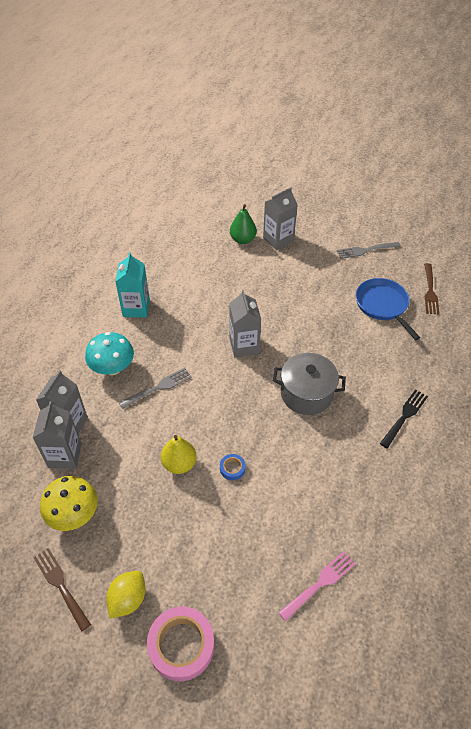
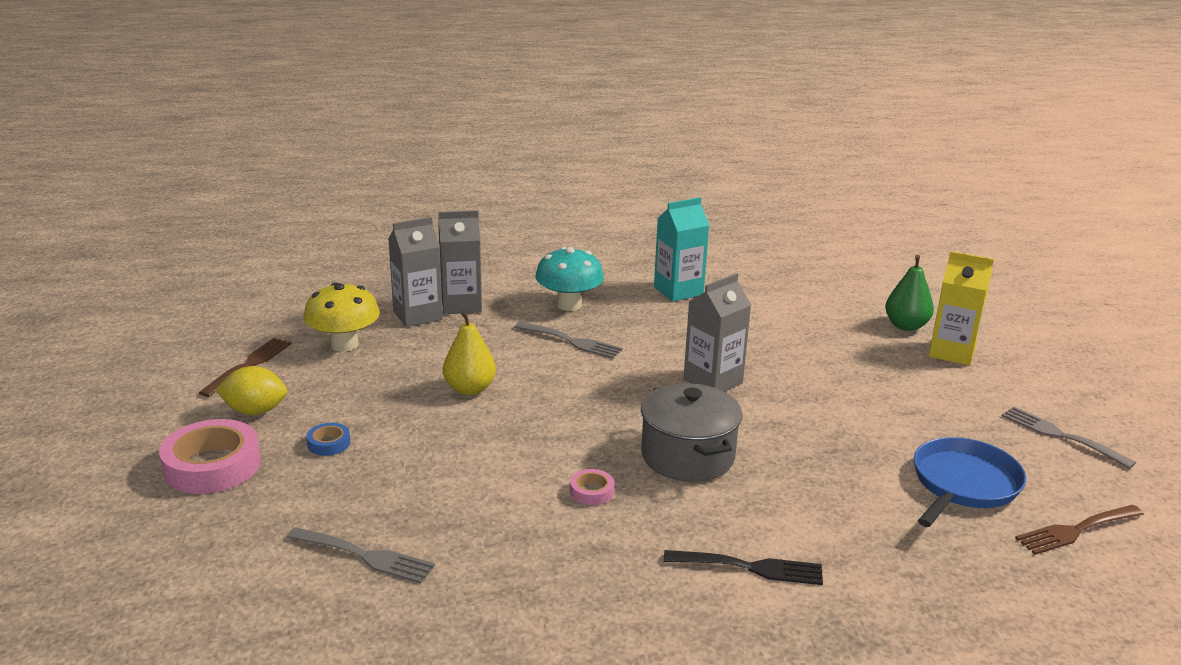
camera: 60 degrees right, 25 degrees down
blue tape [220,454,246,480] -> blue tape moved to [307,423,350,456]
grey carton [263,187,297,250] -> yellow carton [929,251,994,366]
pink fork [278,551,356,621] -> grey fork [287,527,435,584]
none -> pink tape [570,469,614,505]

